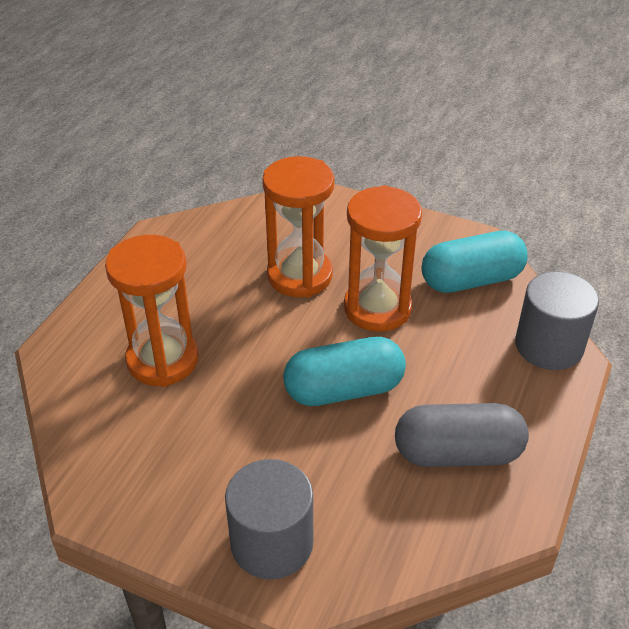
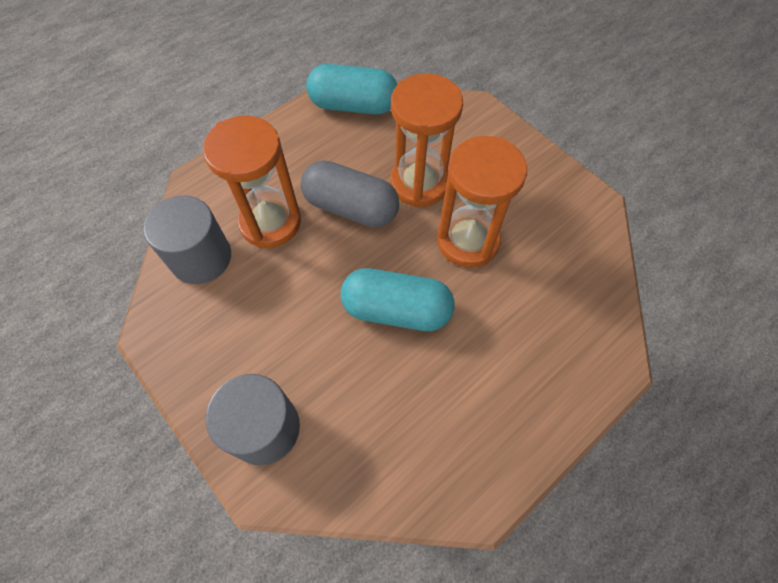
camera: 25 degrees right, 20 degrees up
grey capsule [395,403,529,467] -> grey capsule moved to [301,160,399,227]
turquoise capsule [422,231,528,293] -> turquoise capsule moved to [306,64,397,114]
grey cylinder [515,271,599,370] -> grey cylinder moved to [143,195,231,284]

